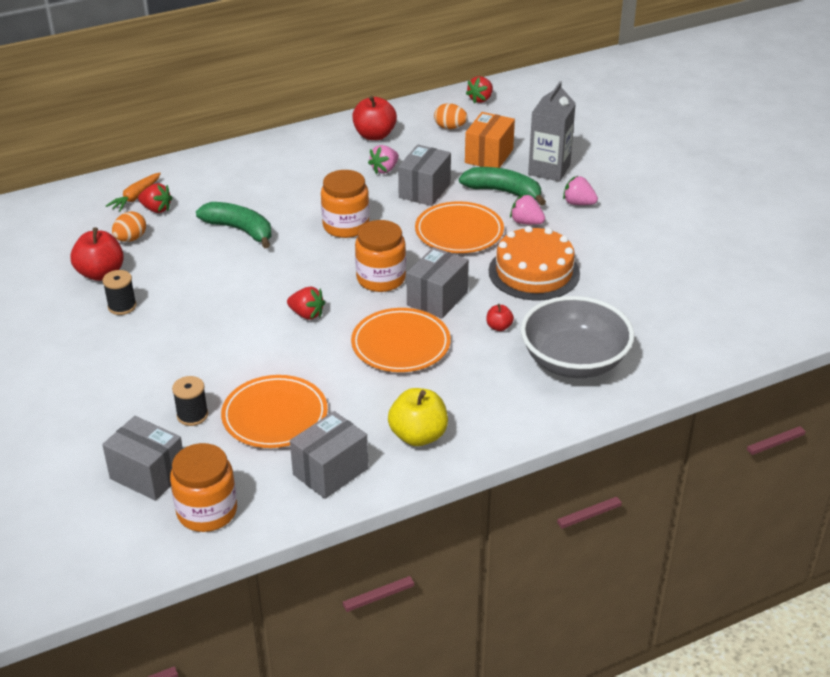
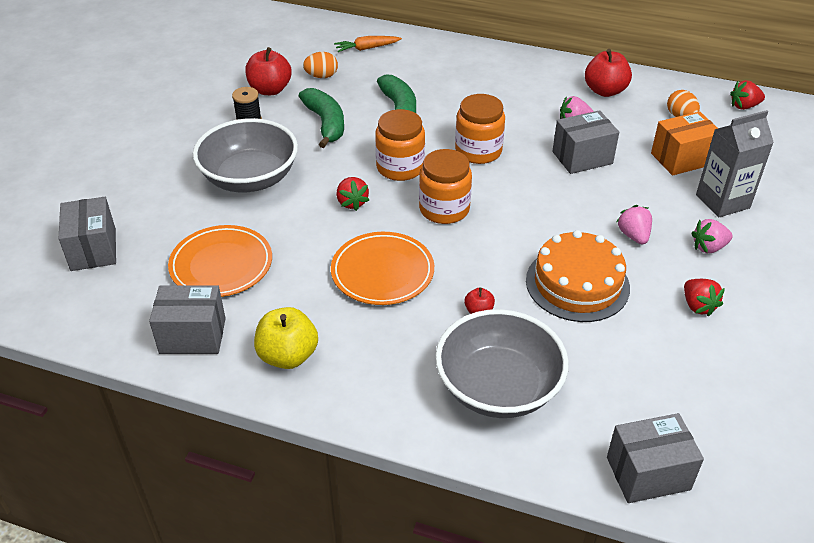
camera: 45 degrees right, 5 degrees up
red strawberry [138,183,173,213] -> red strawberry moved to [684,279,725,317]
orange jar [170,443,237,532] -> orange jar moved to [375,109,425,181]
black spool [172,376,208,426] -> none
grey box [406,247,469,319] -> grey box moved to [607,413,704,503]
orange plate [415,201,504,253] -> none
green banana [459,167,546,206] -> green banana moved to [299,88,344,148]
pink strawberry [563,176,598,205] -> pink strawberry turned 90 degrees counterclockwise [692,219,733,253]
none -> grey bowl [193,118,298,193]

